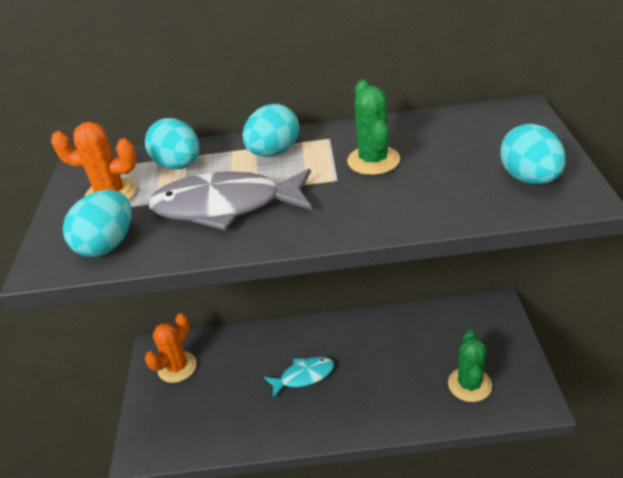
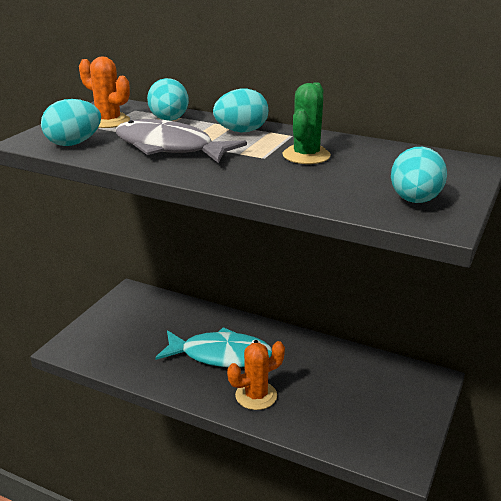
camera: 25 degrees right, 10 degrees down
orange cactus [145,313,197,383] -> orange cactus moved to [227,341,285,410]
turquoise fish [264,357,334,398] -> turquoise fish [155,327,272,367], size x1.72
green cactus [448,330,492,402] -> none

